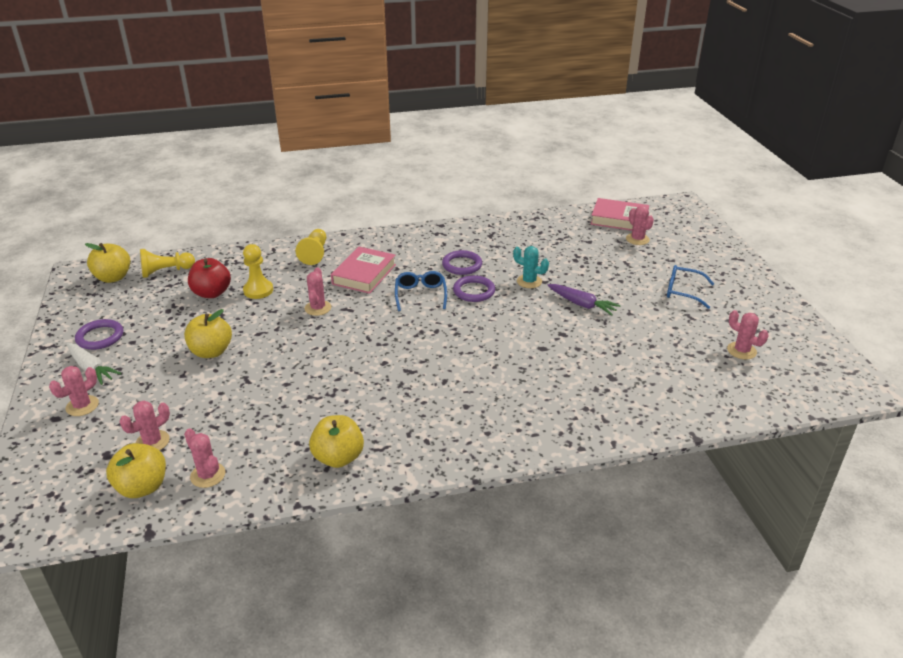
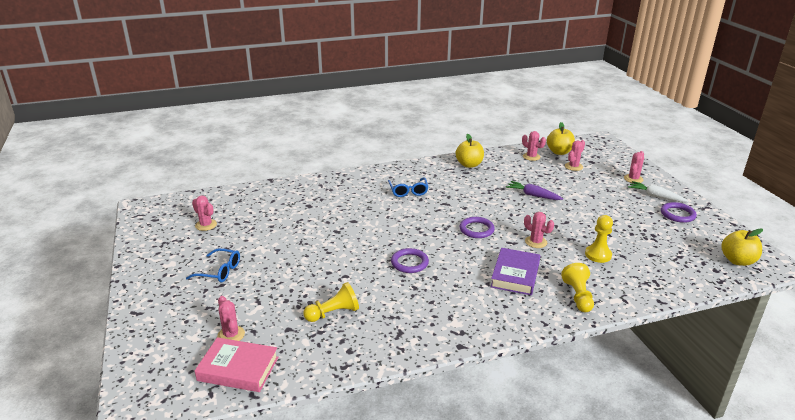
camera: 175 degrees right, 5 degrees down
yellow pawn [140,249,195,278] -> yellow pawn moved to [303,282,359,322]
yellow apple [184,309,232,358] -> none
red apple [188,258,231,298] -> none
pink cactus [305,267,331,316] -> pink cactus turned 45 degrees counterclockwise [524,212,554,248]
pink book [331,247,396,294] -> purple book [491,248,540,295]
blue glasses [395,271,447,311] -> blue glasses moved to [388,177,428,197]
purple ring [442,250,482,275] -> purple ring moved to [460,217,495,238]
turquoise cactus [513,246,549,288] -> none
purple carrot [547,284,621,316] -> purple carrot moved to [506,181,563,200]

